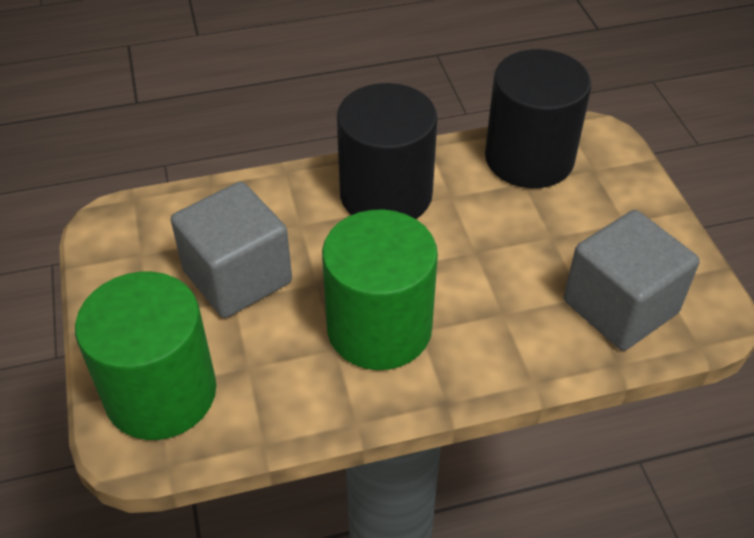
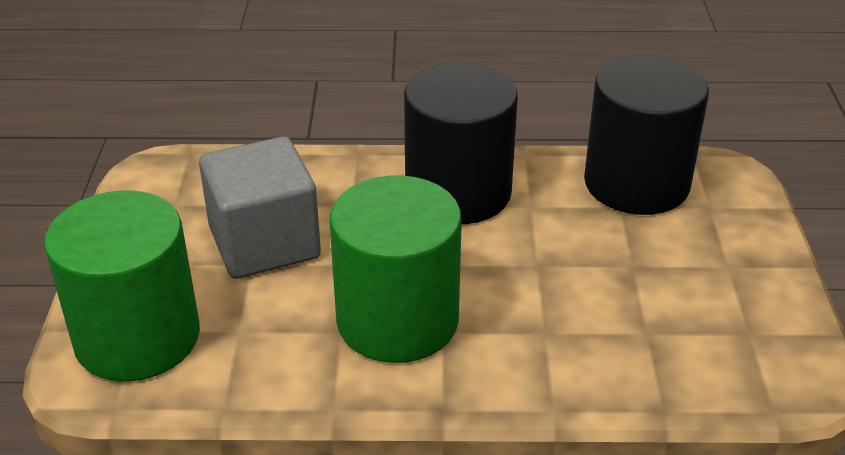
camera: 15 degrees right, 10 degrees down
grey cube [564,210,700,351] -> none

